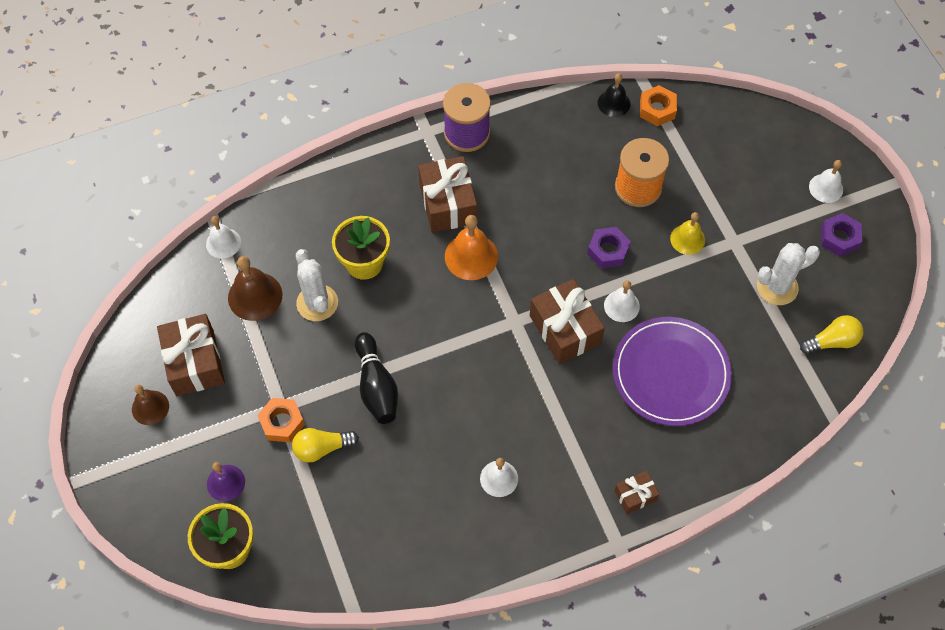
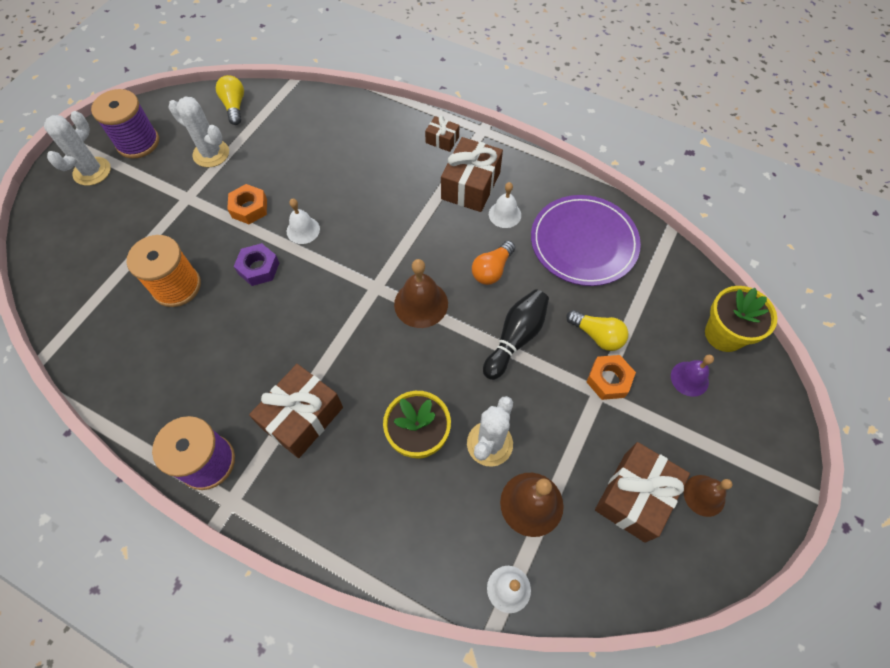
camera: 130 degrees left, 0 degrees up
orange bell [445,215,498,280] -> none
brown gift [530,279,605,364] -> brown gift moved to [441,137,503,212]
black bell [598,73,631,117] -> none
purple plate [613,317,732,426] -> purple plate moved to [531,195,641,286]
orange nut [640,85,677,126] -> orange nut moved to [227,184,267,224]
yellow bell [670,212,705,255] -> none
yellow light bulb [800,315,863,354] -> yellow light bulb turned 45 degrees clockwise [216,75,244,125]
white bell [809,160,843,203] -> white cactus [44,111,111,186]
purple nut [821,213,862,257] -> purple spool [91,89,159,159]
none -> brown bell [394,259,448,328]
none -> orange light bulb [472,241,515,285]

